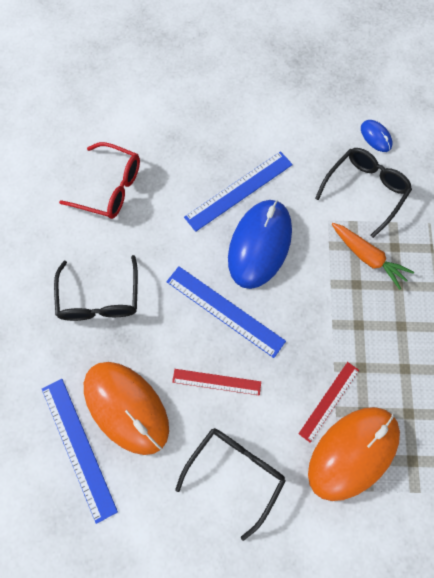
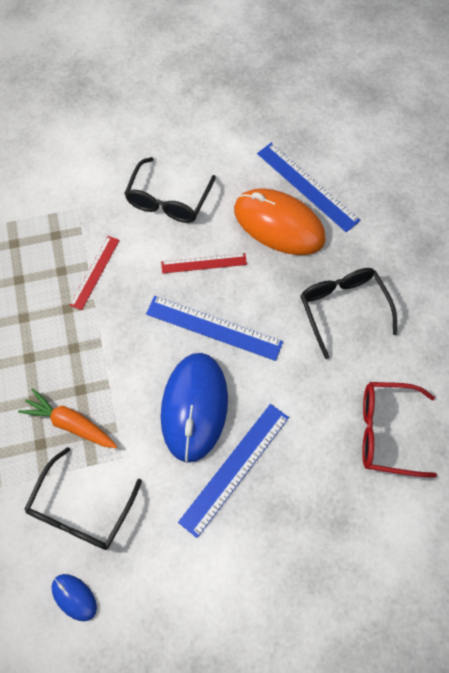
camera: 165 degrees right, 5 degrees down
orange mouse [308,407,400,501] -> none

